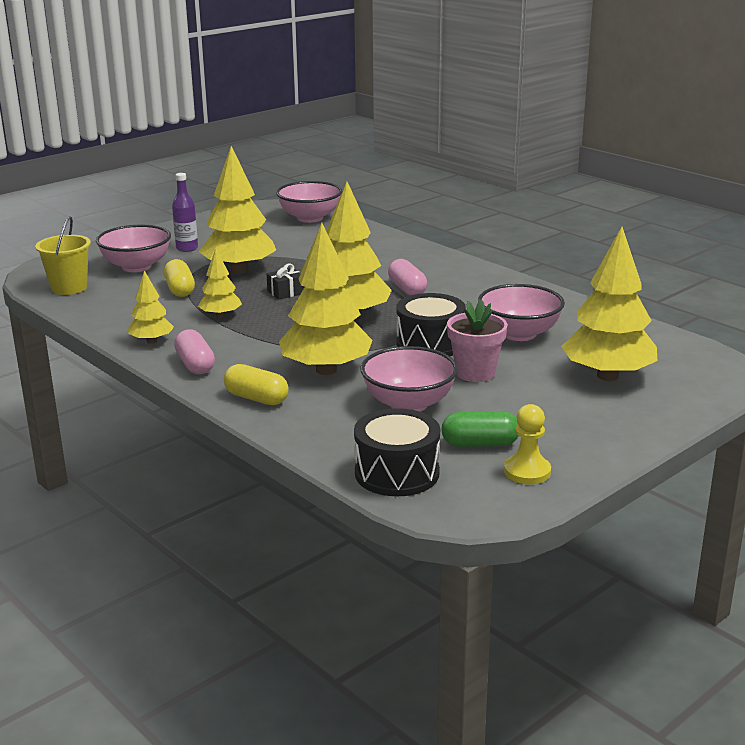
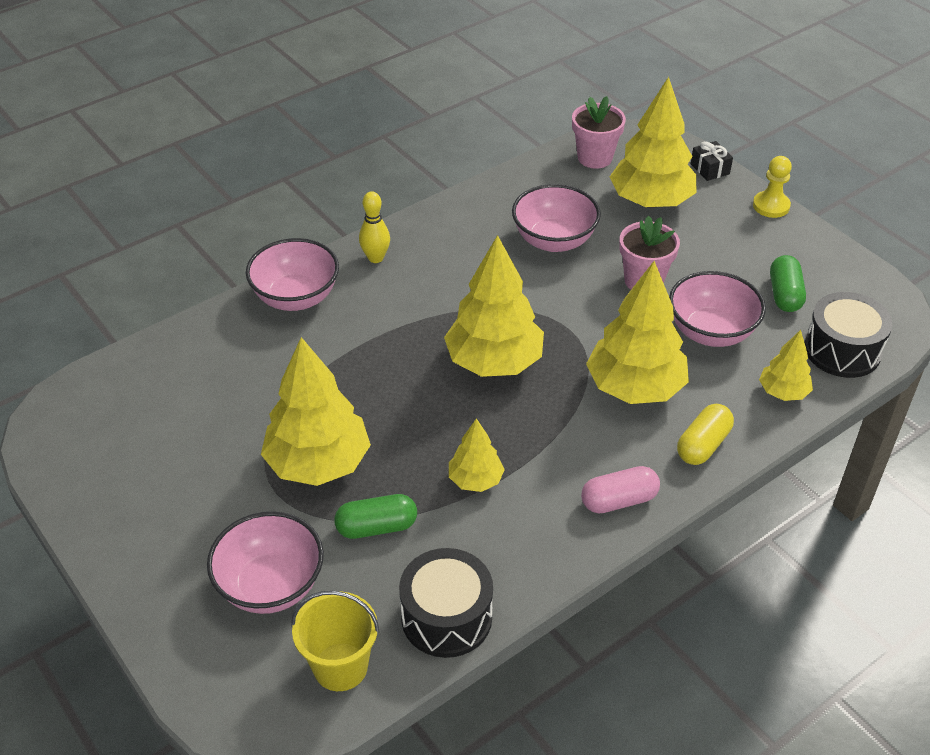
camera: 85 degrees left, 20 degrees up
yellow tree [128,270,174,344] -> yellow tree moved to [759,330,813,401]
yellow capsule [164,259,195,297] -> green capsule [334,494,417,539]
purple bottle [172,173,198,252] -> none
black gift [267,264,304,300] -> black gift moved to [691,141,733,181]
pink bowl [276,181,342,223] -> pink bowl moved to [246,238,339,311]
pink capsule [388,259,427,296] -> none
black drum [396,293,466,356] -> black drum moved to [399,548,493,658]
yellow pawn [504,404,551,485] -> yellow pawn moved to [753,156,792,218]
none -> yellow bowling pin [359,191,390,263]
none -> pink flower pot [572,96,626,169]

